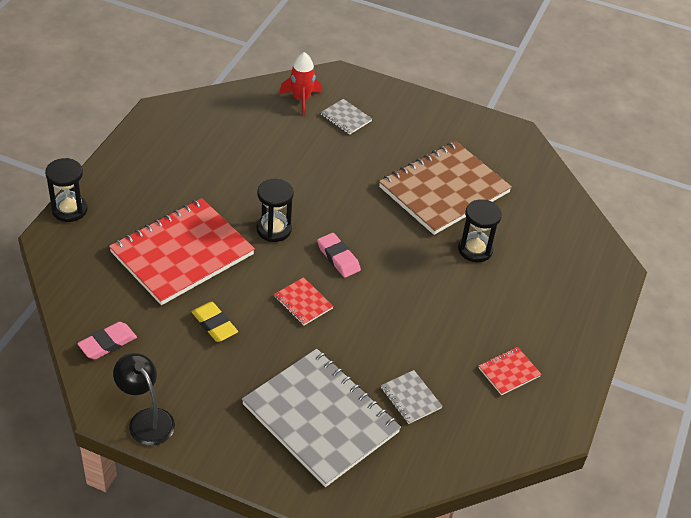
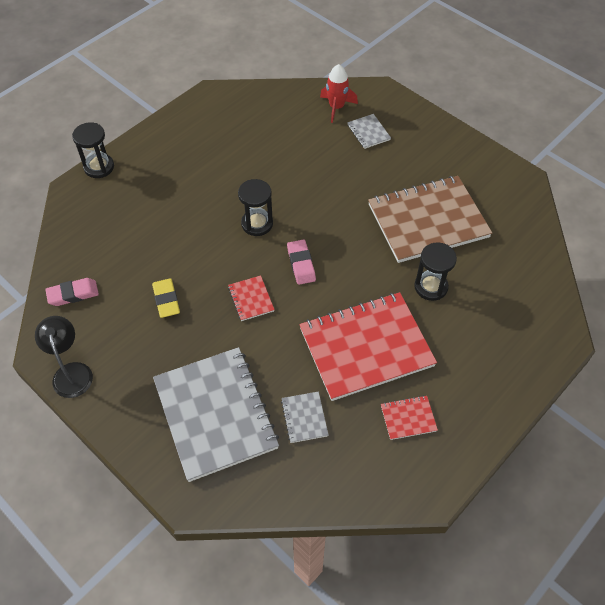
camera: 25 degrees right, 10 degrees up
red notebook [109,198,255,305] -> red notebook moved to [299,292,437,401]

